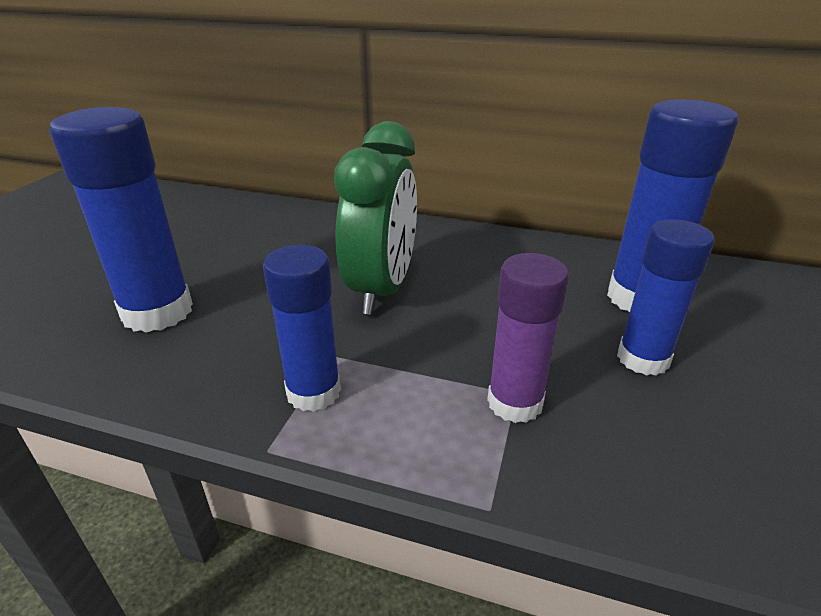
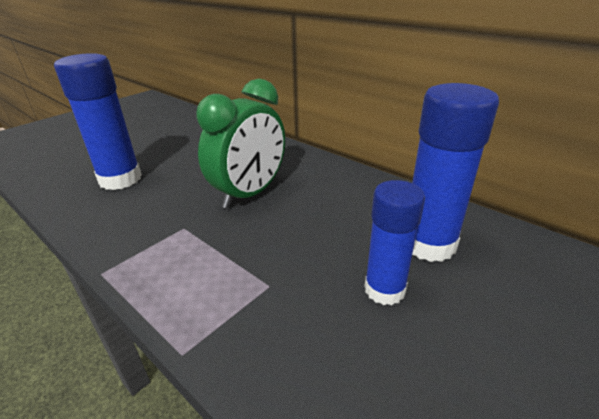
camera: 25 degrees right, 0 degrees up
blue glue stick [263,245,341,412] -> none
purple glue stick [487,253,569,423] -> none

